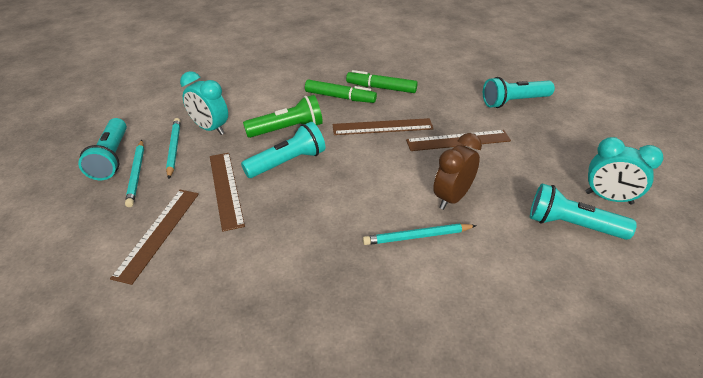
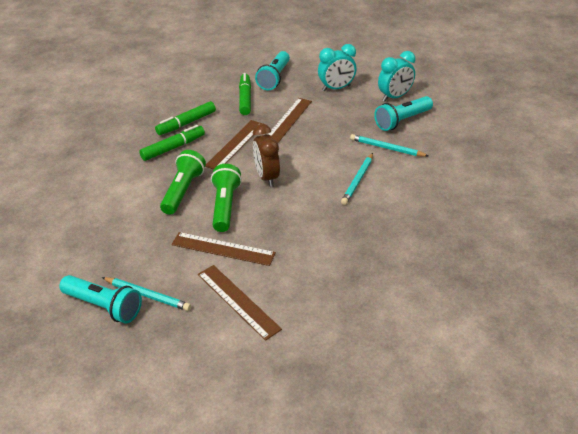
camera: 55 degrees left, 0 degrees up
turquoise pencil [166,118,181,179] -> turquoise pencil moved to [350,134,428,157]
turquoise clock [180,71,228,135] -> turquoise clock moved to [318,44,356,92]
turquoise flashlight [241,122,326,178] -> green flashlight [211,164,242,232]
brown clock [433,133,482,210] -> brown clock moved to [253,124,280,187]
none -> green marker [239,73,251,115]

